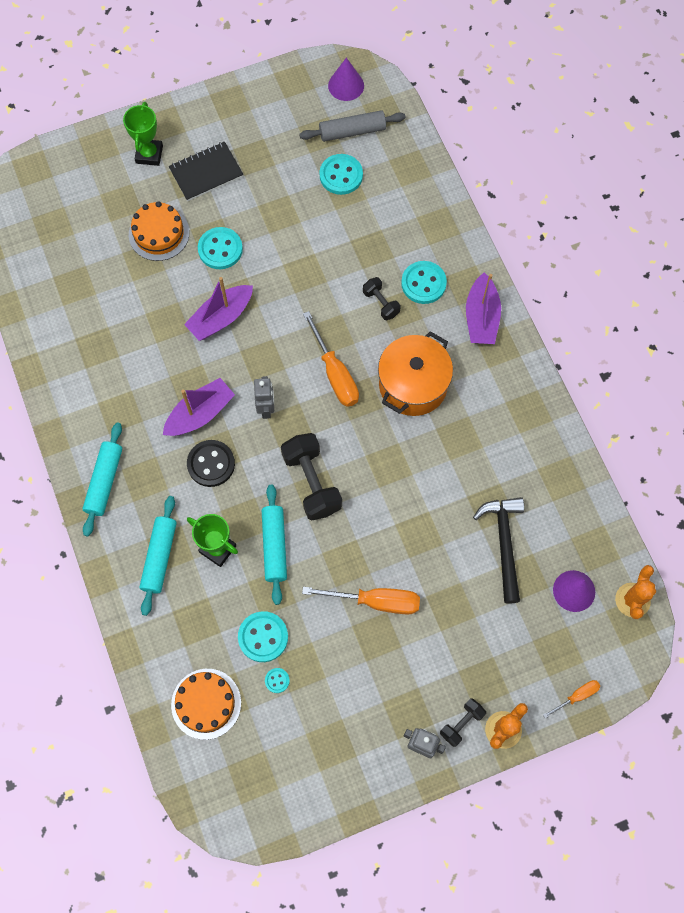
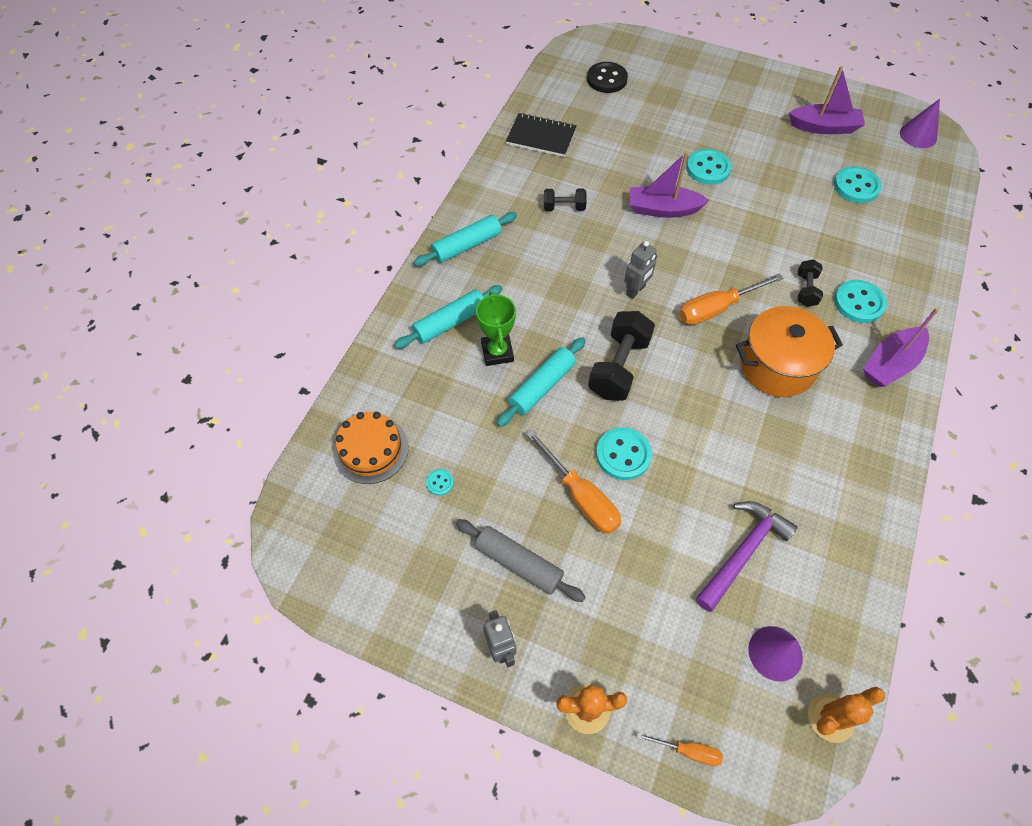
camera: 45 degrees right, 10 degrees down
green trophy [123,102,163,166] -> none
orange cake [129,201,189,261] -> none
purple boat [163,378,235,436] -> purple boat moved to [789,66,865,134]
black notebook [168,142,243,201] -> black notebook moved to [506,113,577,157]
black button [187,440,235,487] -> black button moved to [587,62,628,93]
turquoise button [238,611,288,662] -> turquoise button moved to [596,427,652,480]
grey rolling pin [299,110,406,142] -> grey rolling pin moved to [456,519,585,602]
orange screwdriver [303,311,359,407] -> orange screwdriver turned 45 degrees clockwise [679,273,783,325]
black dumbbell [440,698,486,747] -> black dumbbell moved to [544,188,587,211]
black hammer [473,497,524,604] -> purple hammer [696,501,798,612]

